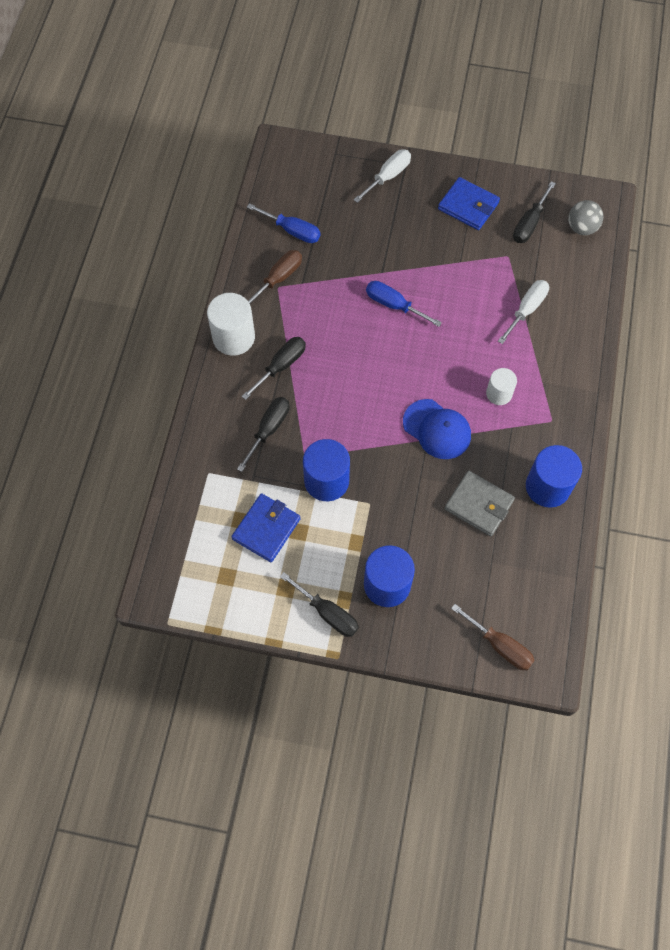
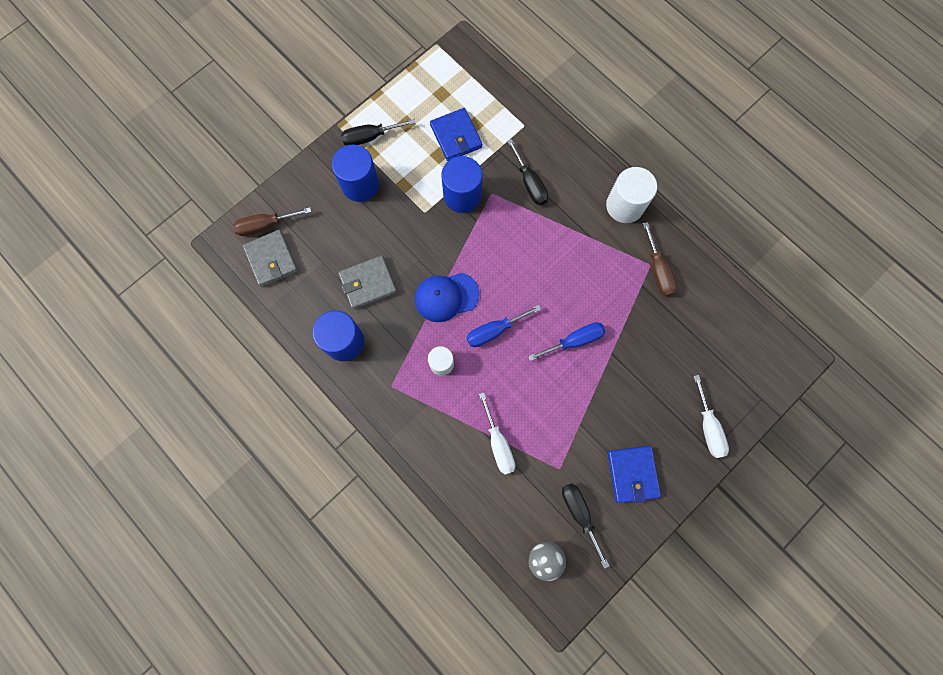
camera: 125 degrees right, 10 degrees up
black screwdriver [242,337,306,400] -> none
blue screwdriver [247,203,321,243] -> blue screwdriver moved to [466,305,541,347]
blue wallet [438,177,500,230] -> blue wallet turned 75 degrees counterclockwise [608,446,661,503]
none -> grey wallet [243,230,298,287]

